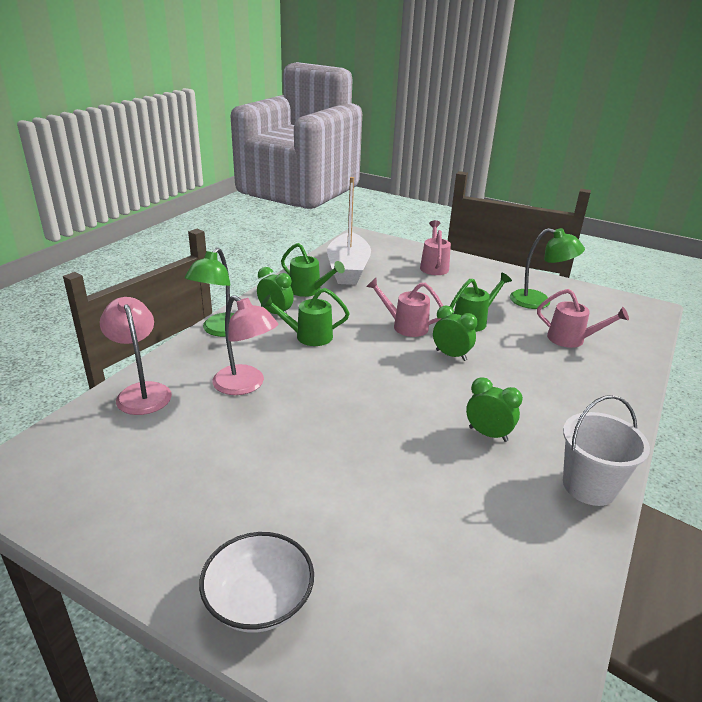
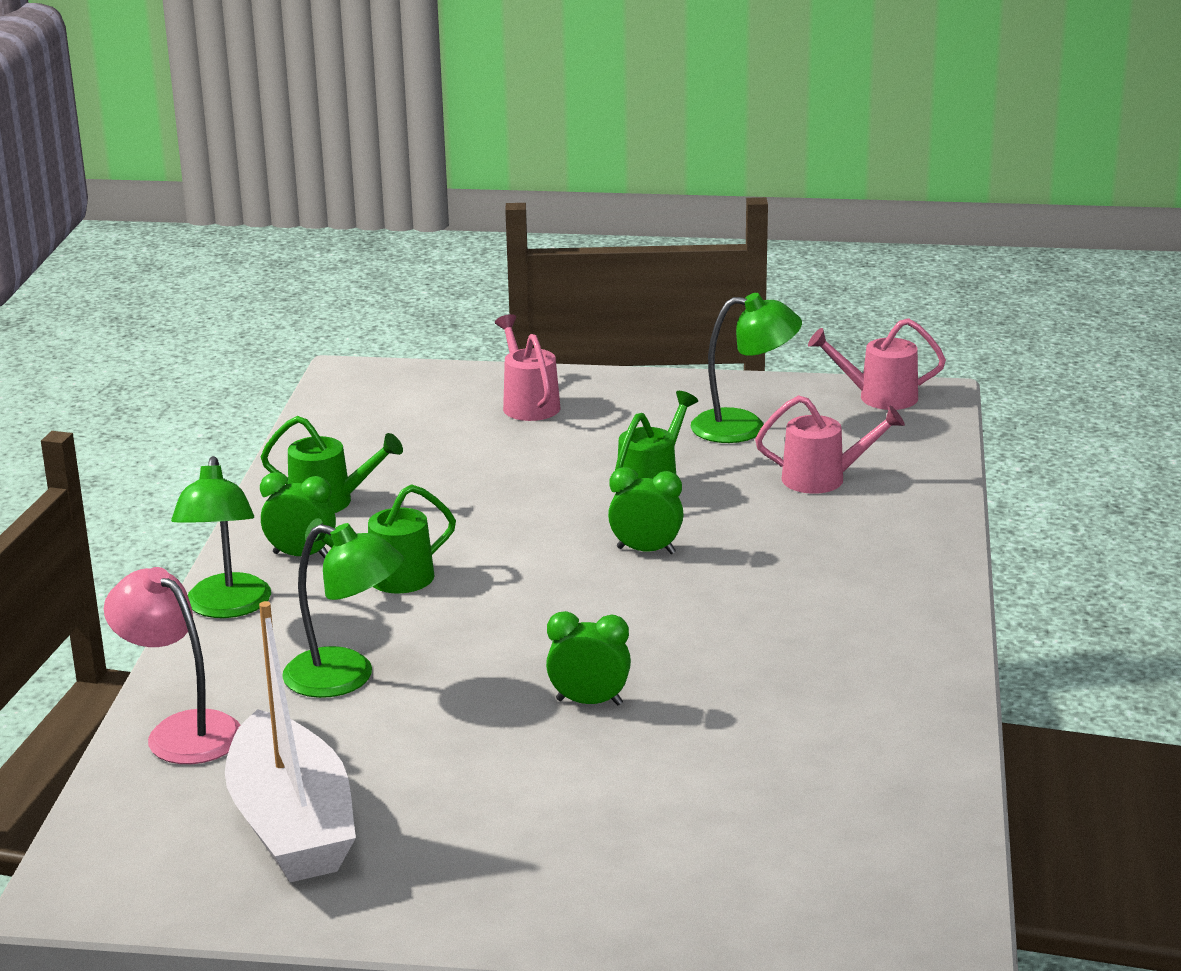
camera: 20 degrees left, 5 degrees down
white bowl [199,532,314,633] -> none
pink lamp [212,295,278,395] -> green lamp [282,523,404,698]
white boat [327,177,371,285] -> white boat moved to [225,601,356,882]
pink watering can [366,278,443,337] -> pink watering can moved to [808,318,946,410]
green clock [466,377,523,442] -> green clock moved to [546,611,631,705]
white bucket [563,395,650,506] -> none

